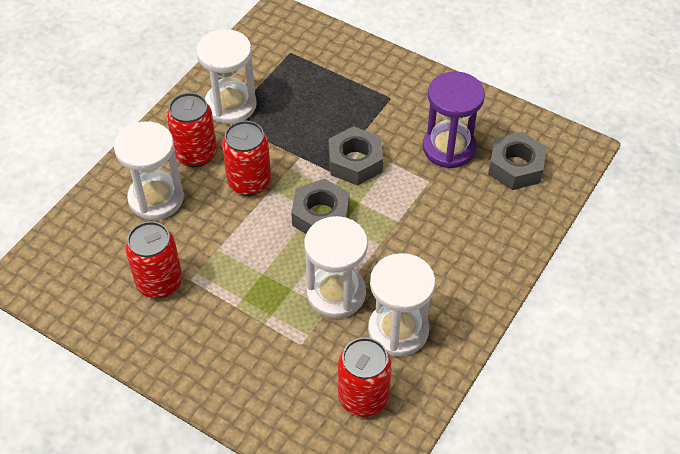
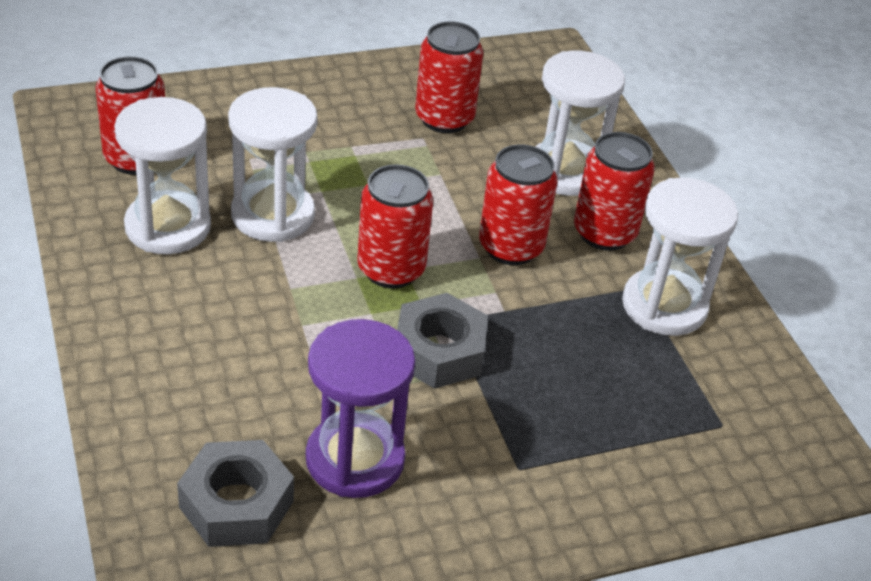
camera: 125 degrees right, 10 degrees down
grey nut [291,179,350,234] -> red can [357,164,433,288]

